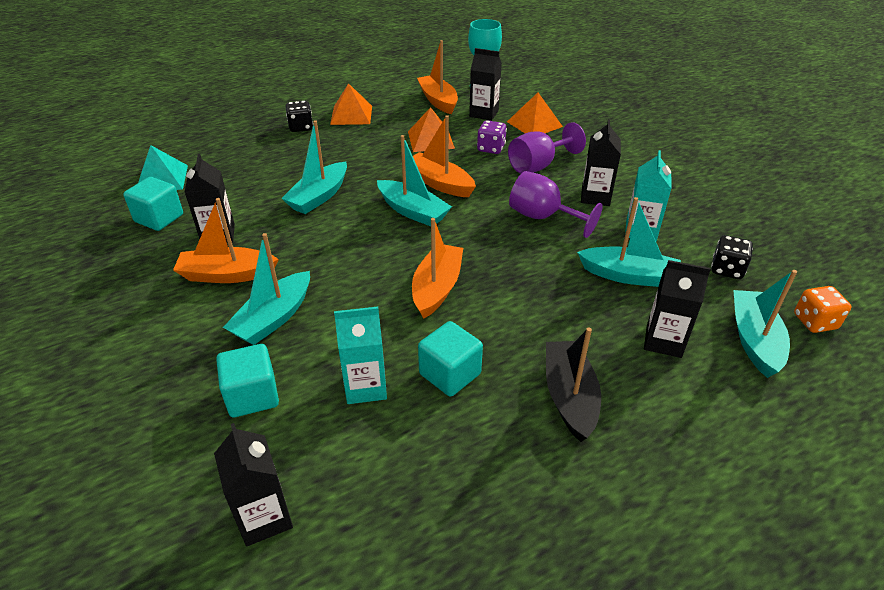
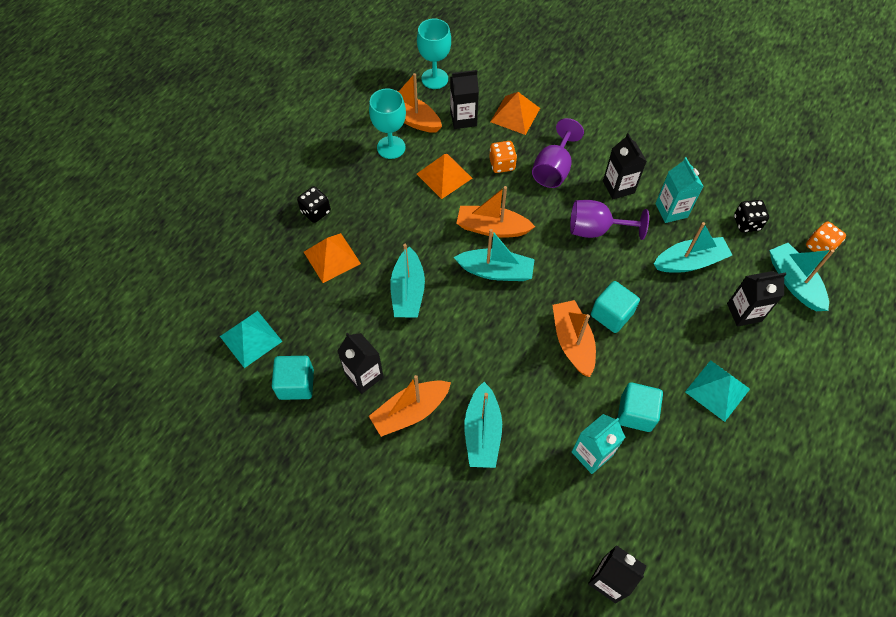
camera: 30 degrees left, 20 degrees up
turquoise cube [216,344,279,417] -> turquoise cube moved to [591,281,640,333]
orange pyramid [330,83,372,125] -> orange pyramid moved to [304,233,361,283]
purple dice [477,120,507,154] -> orange dice [489,141,517,173]
black boat [546,328,601,442] -> turquoise pyramid [685,360,750,422]
none -> turquoise goblet [369,88,406,159]

